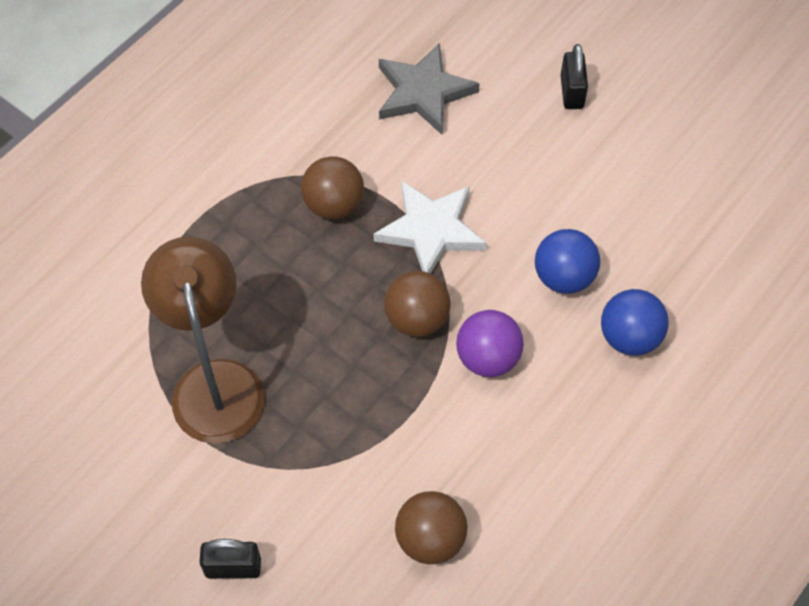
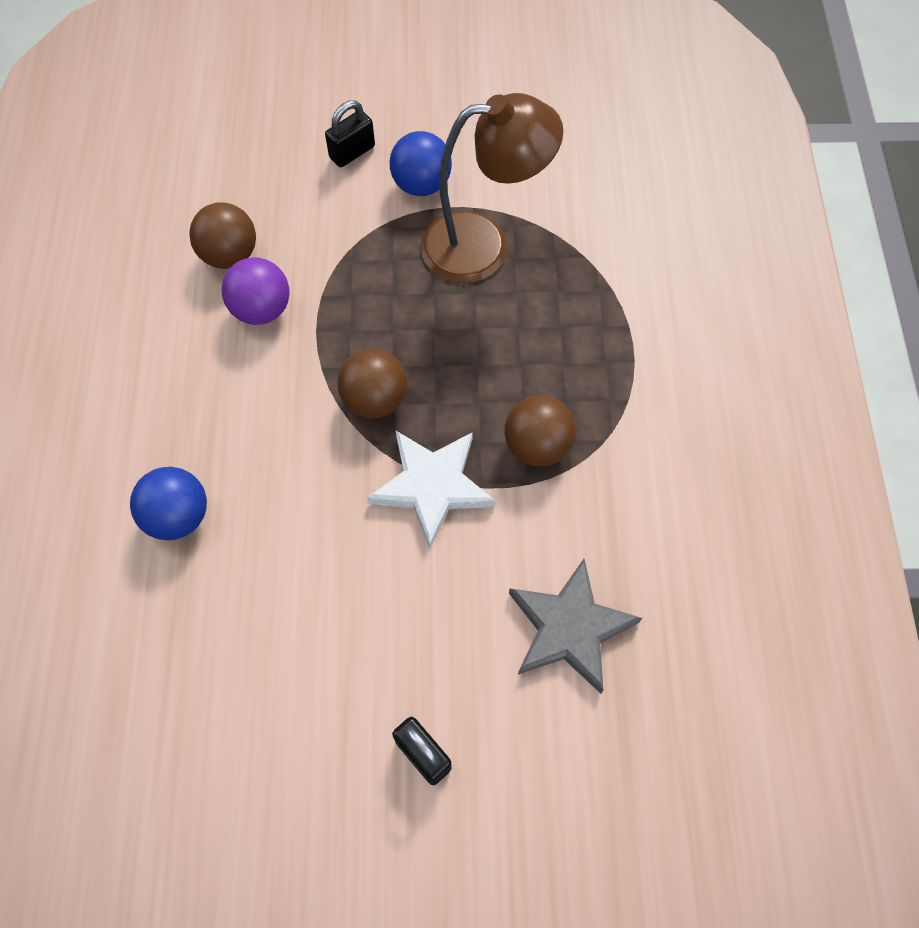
camera: 140 degrees right, 5 degrees up
brown lamp [141,237,265,444] -> brown lamp turned 45 degrees counterclockwise [421,93,563,283]
purple ball [456,310,524,377] -> purple ball moved to [221,257,289,325]
blue ball [535,229,600,294] -> blue ball moved to [390,131,452,196]

